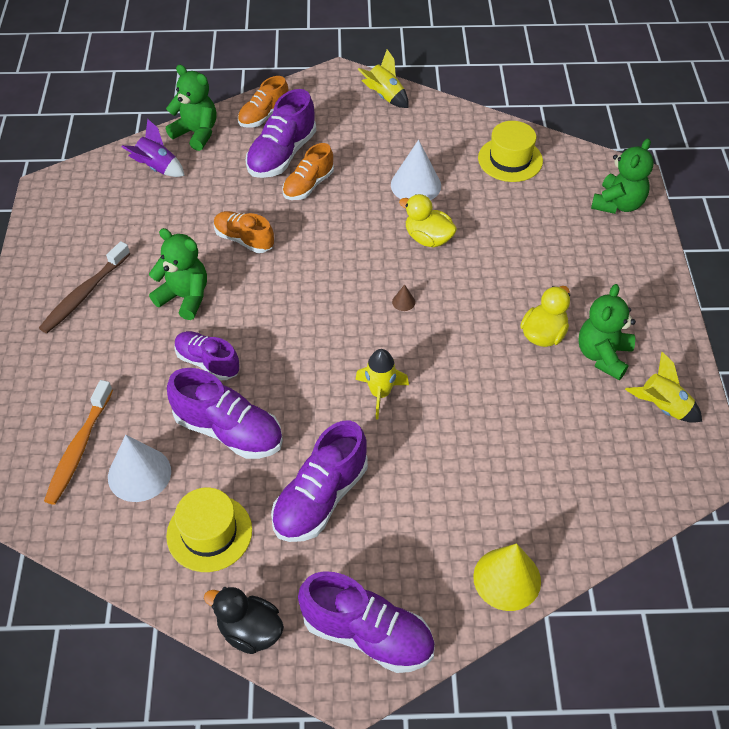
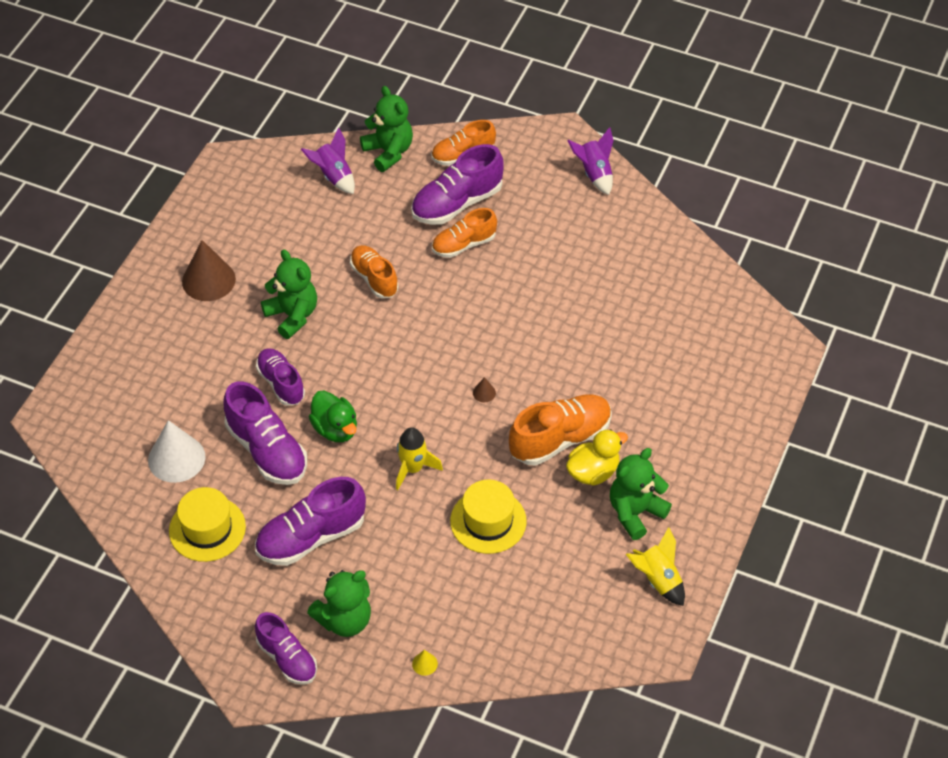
camera: 25 degrees right, 0 degrees up
brown toothbrush [39,241,130,333] -> brown cone [182,240,236,301]
orange toothbrush [44,380,113,505] -> none
black duck [204,587,284,654] -> none
purple shoe [298,571,435,673] -> purple shoe [255,612,317,685], size x0.66
yellow rocket [358,49,408,108] -> purple rocket [567,127,614,195]
white cone [391,140,441,200] -> none
yellow duck [399,194,457,247] -> none
yellow cone [473,543,541,611] -> yellow cone [412,650,438,676], size x0.42
yellow hat [478,121,543,182] -> yellow hat moved to [450,480,527,554]
green teddy bear [591,138,654,214] -> green teddy bear moved to [307,570,371,637]
none -> green duck [309,391,357,442]
none -> orange shoe [509,395,612,466]

